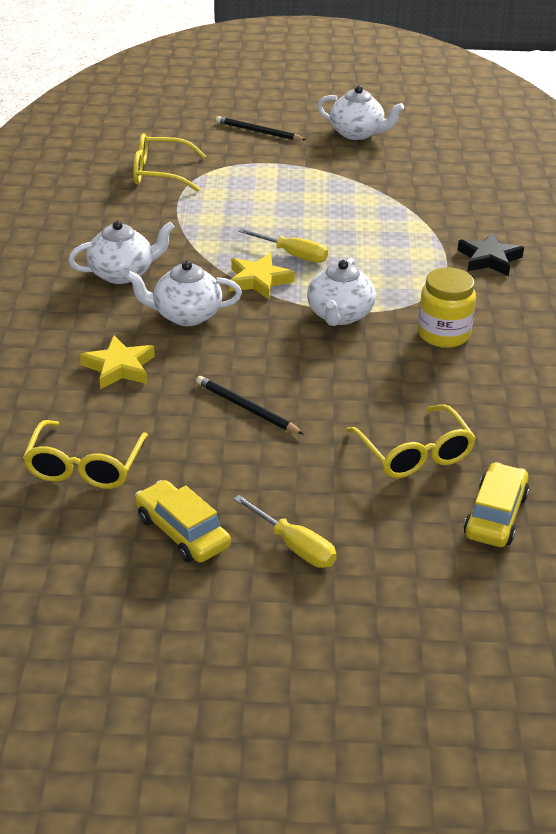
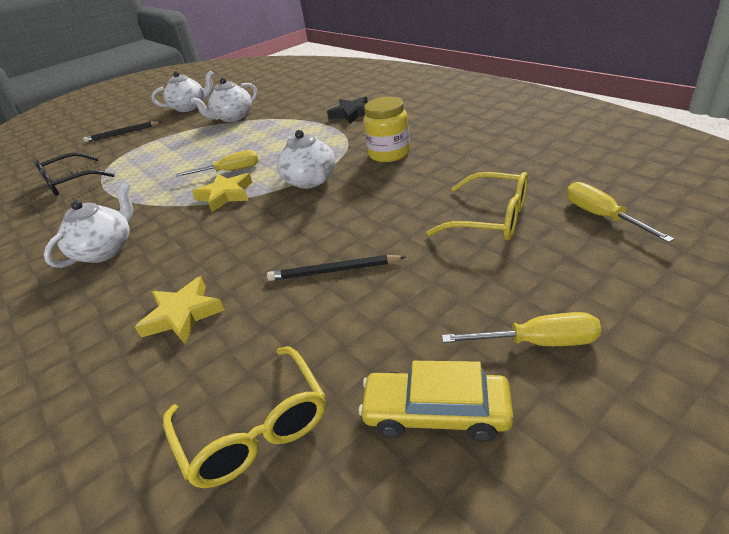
camera: 35 degrees left, 0 degrees up
white teapot [126,261,242,326] -> white teapot moved to [191,77,257,122]
yellow glasses [133,133,206,192] -> black glasses [34,153,114,196]
yellow car [463,462,529,547] -> yellow screwdriver [567,182,674,243]

